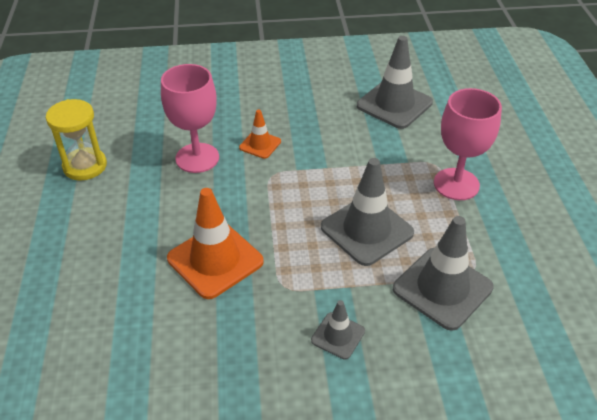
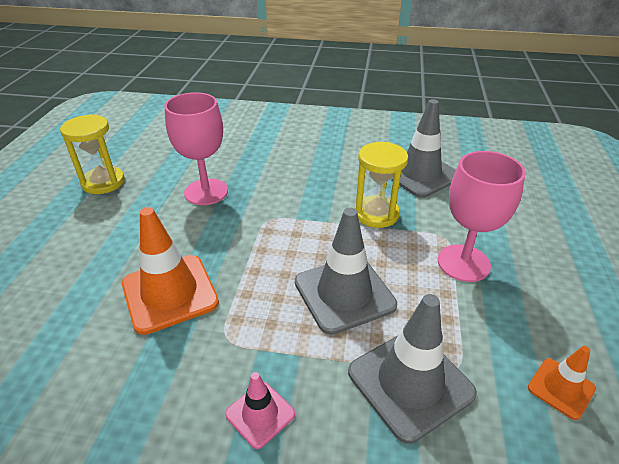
camera: 15 degrees right, 5 degrees down
orange traffic cone [239,109,281,159] -> orange traffic cone moved to [528,346,596,420]
grey traffic cone [311,300,365,360] -> pink traffic cone [225,372,295,449]
none -> yellow hourglass [354,142,408,228]

